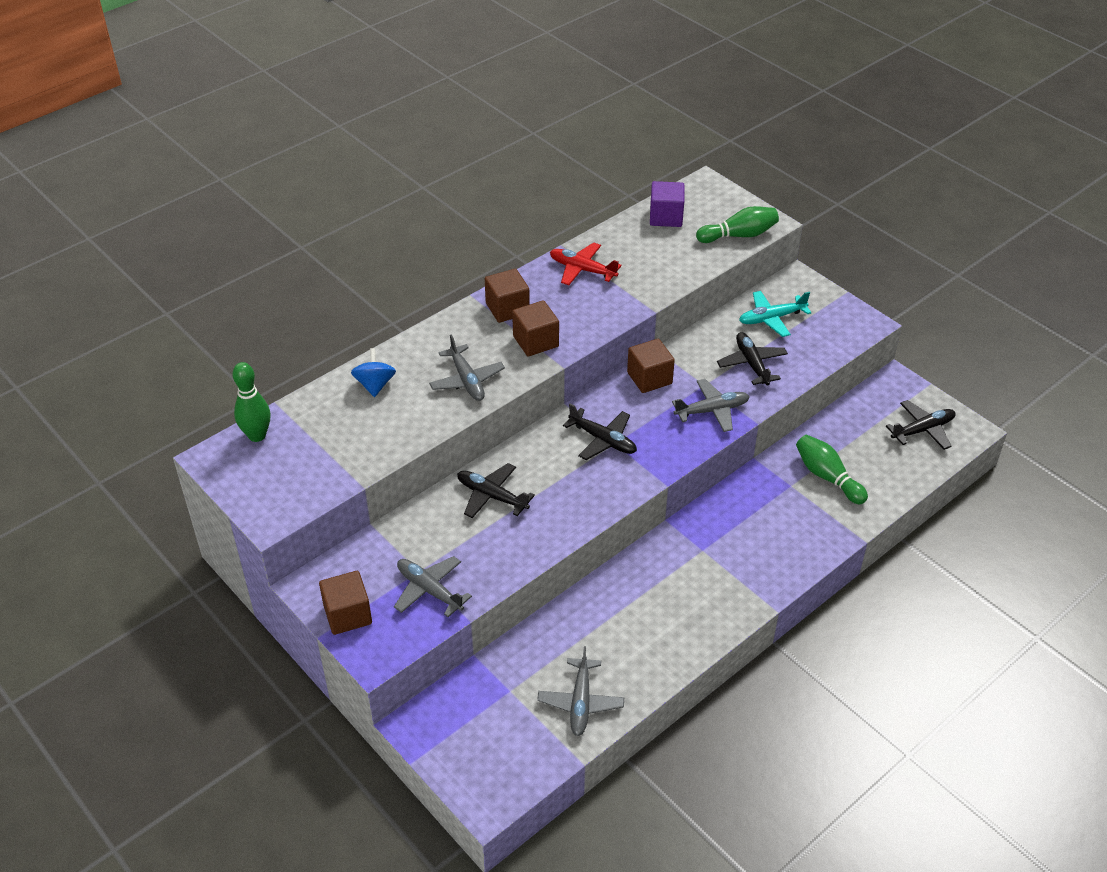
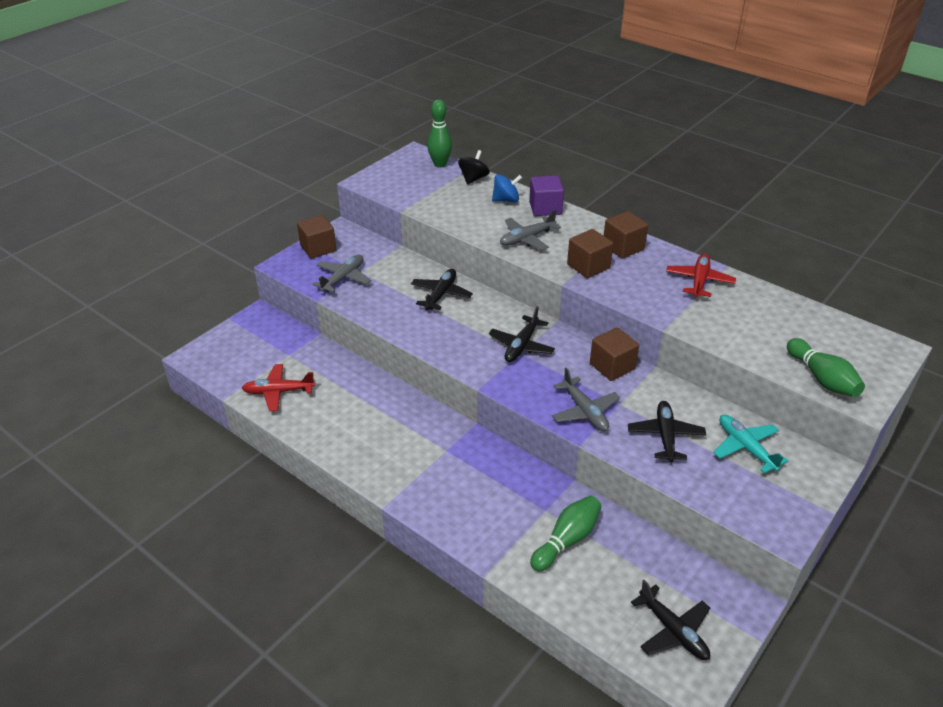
camera: 80 degrees right, 5 degrees down
grey plane [537,646,624,736] -> red plane [242,364,315,411]
purple cube [650,181,685,227] -> purple cube moved to [529,176,564,216]
black plane [717,332,788,386] -> black plane turned 60 degrees counterclockwise [628,401,706,463]
none -> black spinning top [458,150,490,185]

